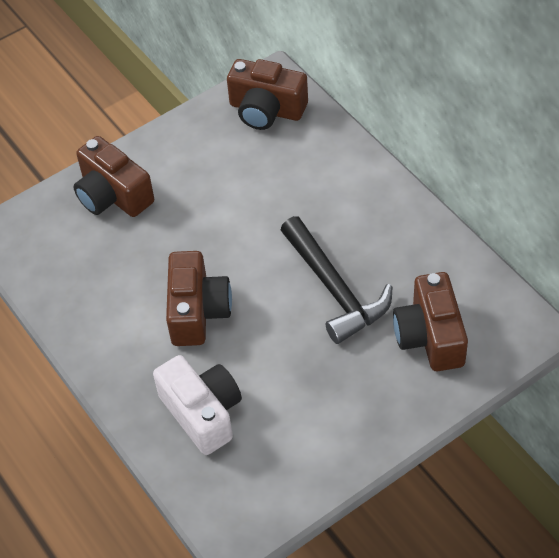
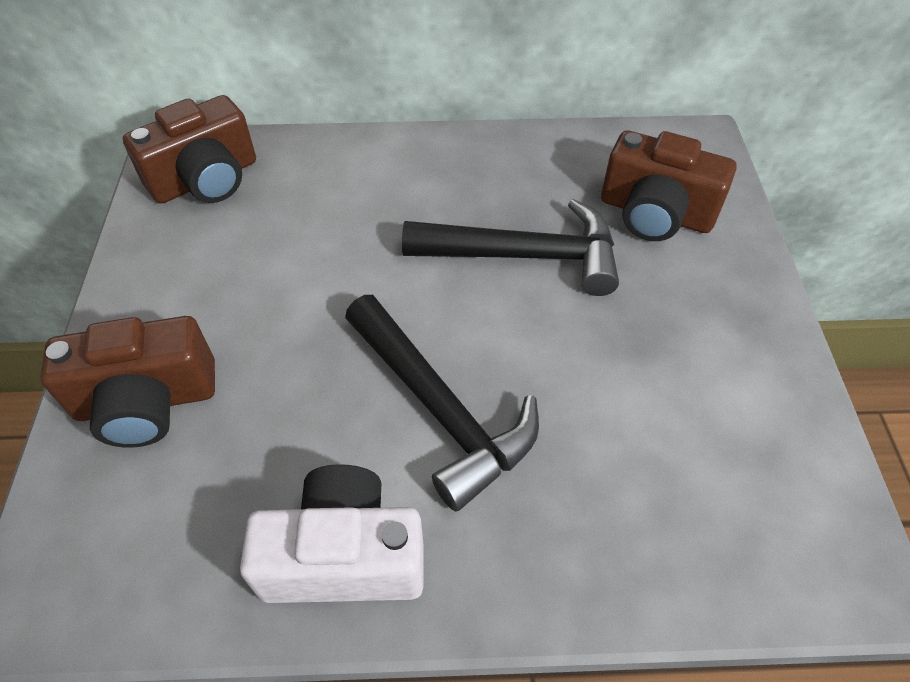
camera: 60 degrees left, 0 degrees up
white camera [153,355,242,455] -> white camera moved to [240,464,424,603]
brown camera [166,251,232,346] -> black hammer [345,295,539,512]

